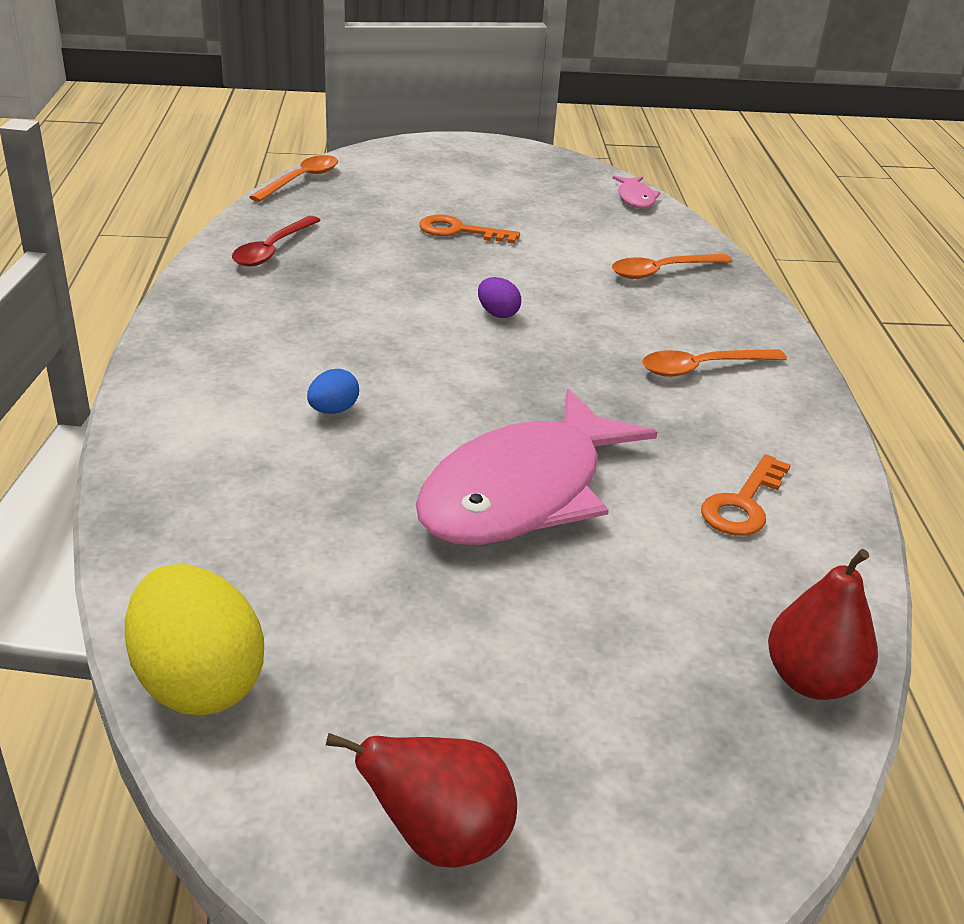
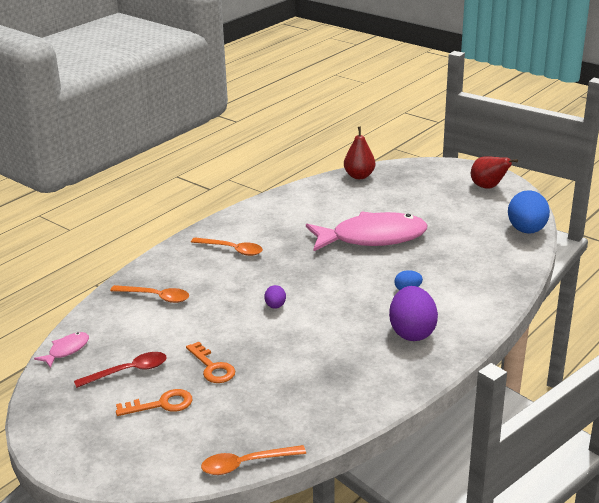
camera: 135 degrees left, 5 degrees down
yellow egg [125,564,264,715] -> blue egg [508,190,550,234]
red spoon [232,216,321,267] -> red spoon moved to [74,352,167,388]
orange key [701,454,791,536] -> orange key moved to [116,389,192,416]
none -> purple egg [389,286,438,341]

